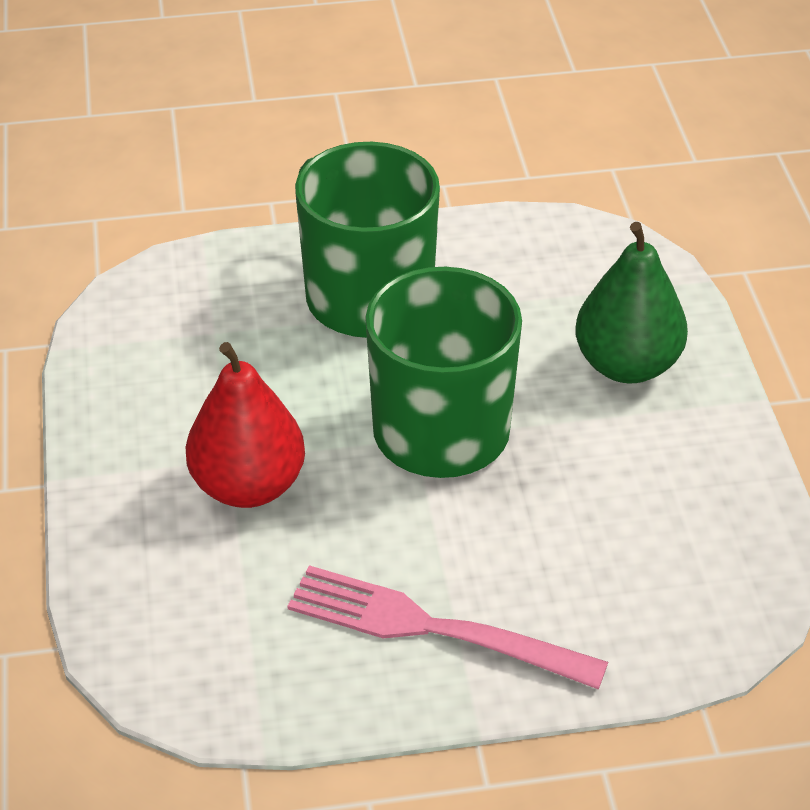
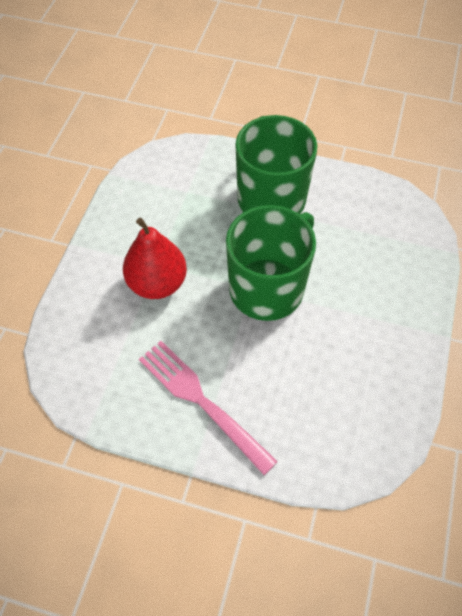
camera: 25 degrees right, 15 degrees up
green pear [576,222,688,383] -> none

